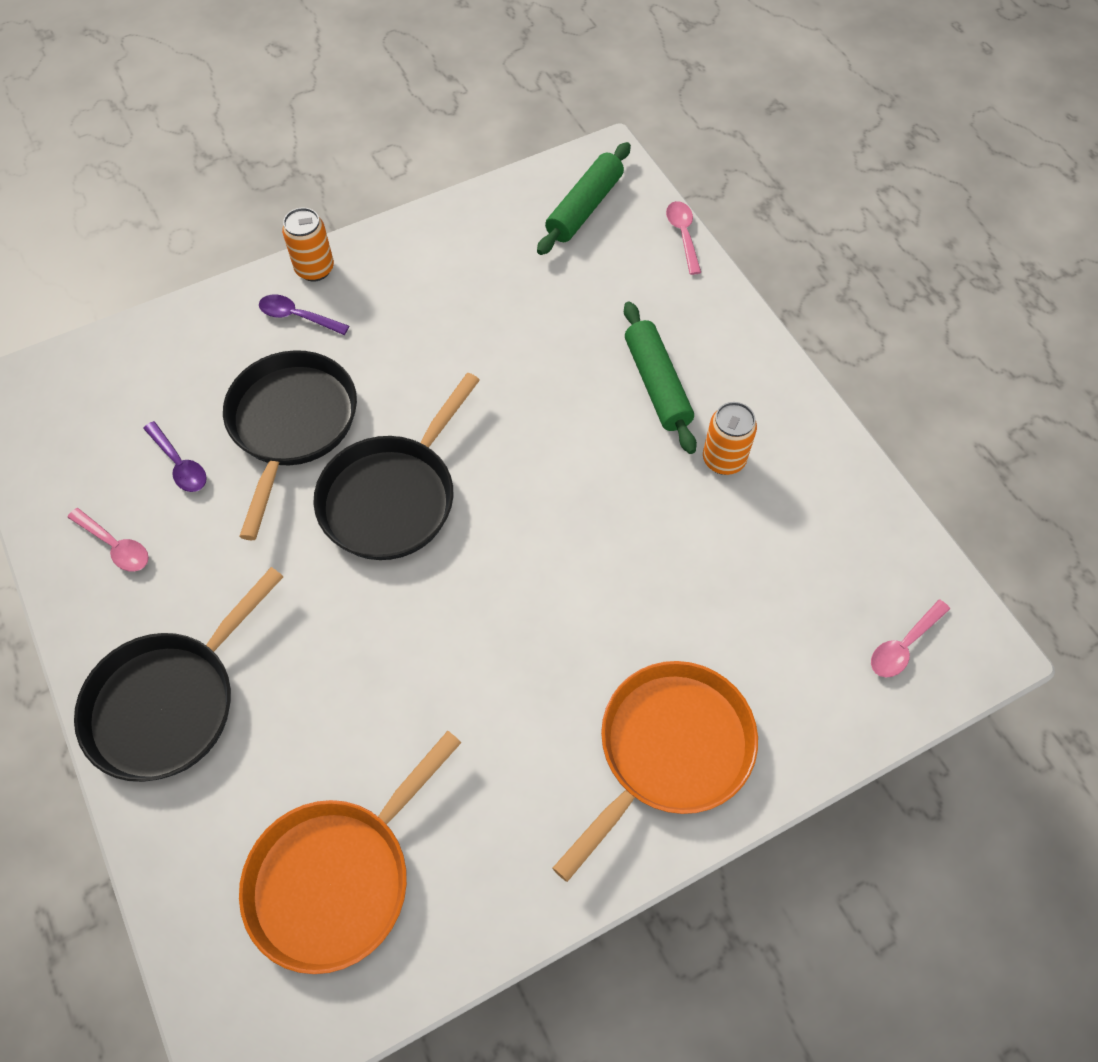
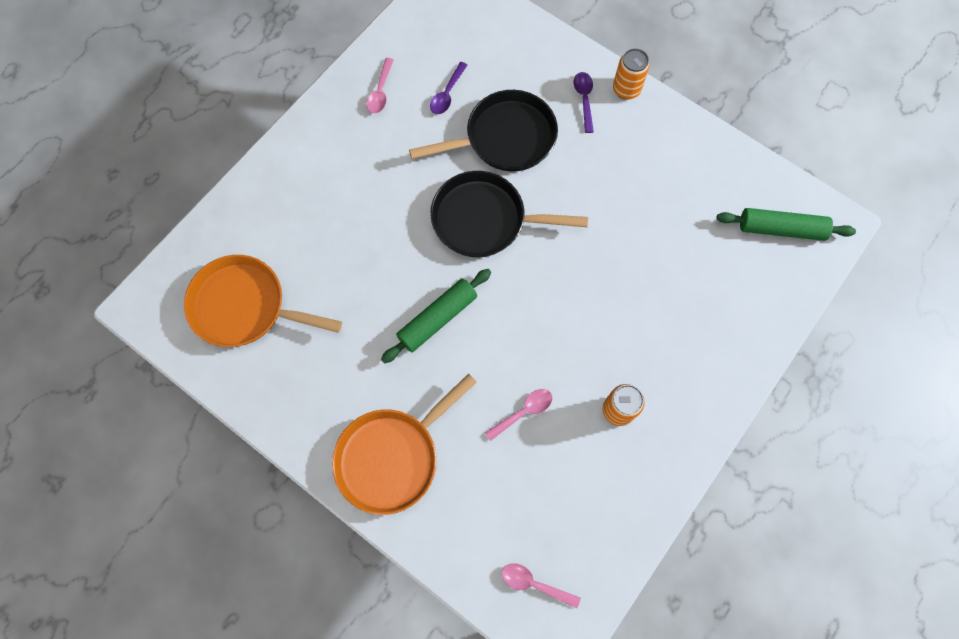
camera: 65 degrees right, 10 degrees up
black pan [74,567,283,782] -> none
orange pan [552,661,758,882] -> orange pan turned 120 degrees clockwise [332,373,477,515]
green rolling pin [624,302,697,454] -> green rolling pin moved to [381,269,491,363]
pink spoon [666,201,701,275] -> pink spoon moved to [485,389,552,441]

